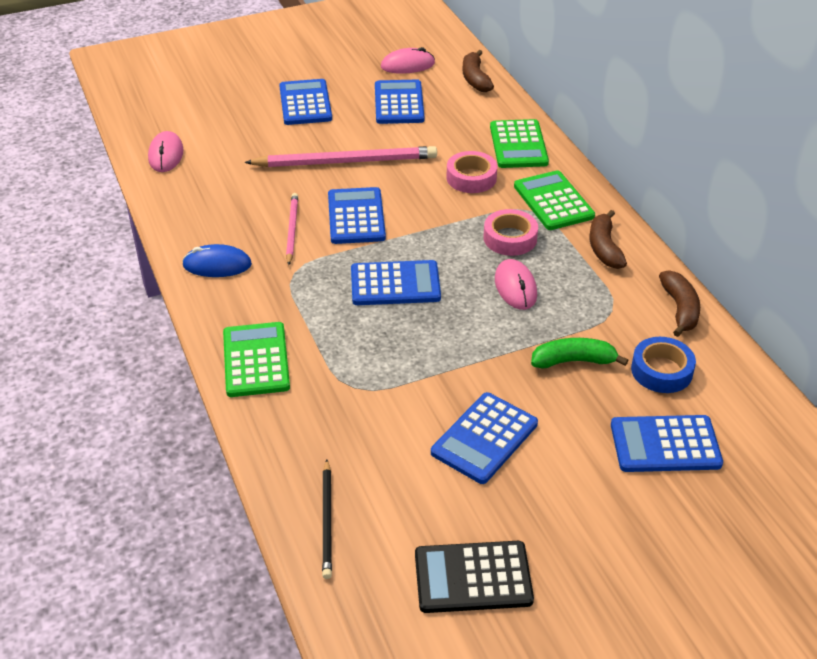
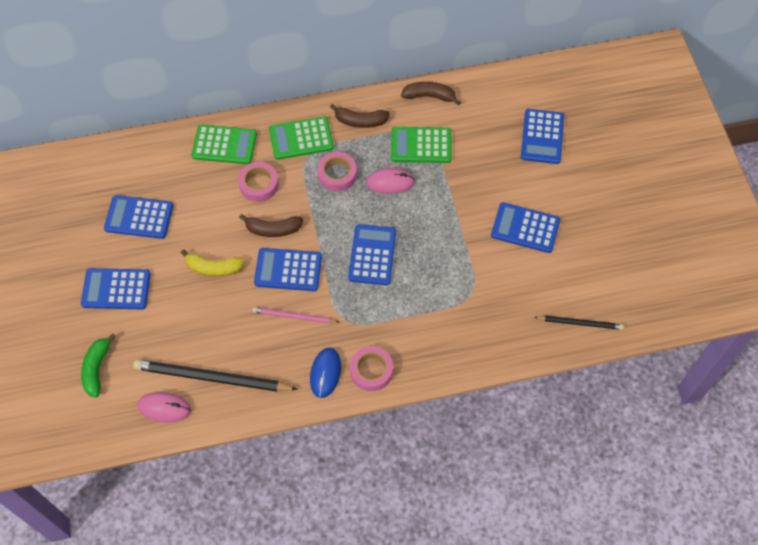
camera: 80 degrees left, 20 degrees up
green calculator [223,322,290,397] -> green calculator moved to [391,127,452,163]
pink pencil [244,146,437,167] -> yellow banana [181,250,245,277]
pink mouse [381,47,435,74] -> none
black calculator [415,541,534,613] -> none
blue calculator [431,392,538,484] -> blue calculator turned 150 degrees clockwise [491,202,560,253]
brown banana [463,50,494,92] -> brown banana moved to [239,214,303,237]
green banana [531,338,628,369] -> green banana moved to [81,334,116,398]
blue tape [631,337,696,393] -> none
none -> black pencil [133,359,298,392]
none -> pink tape [350,346,393,391]

